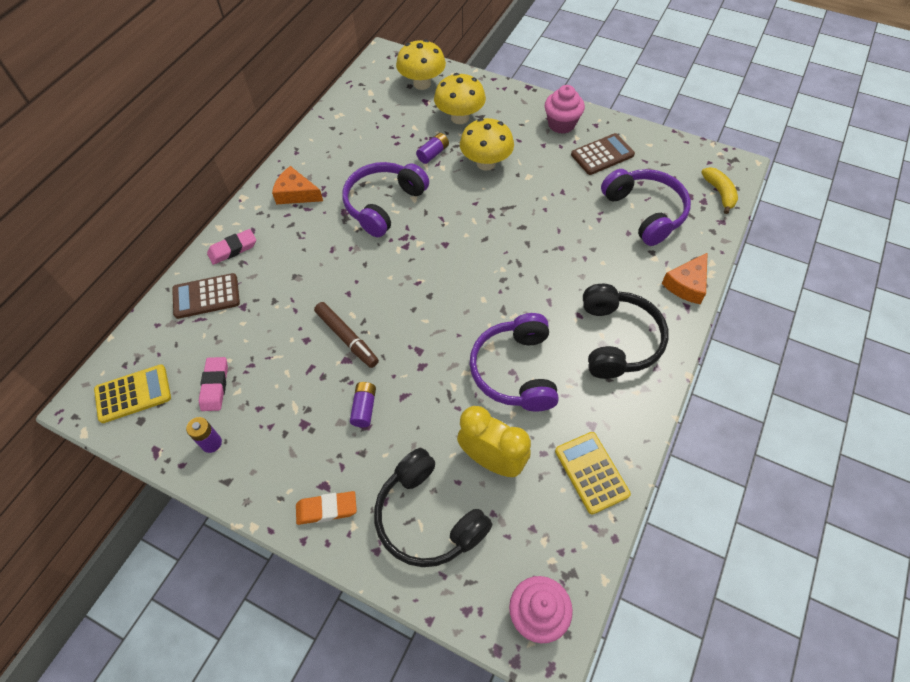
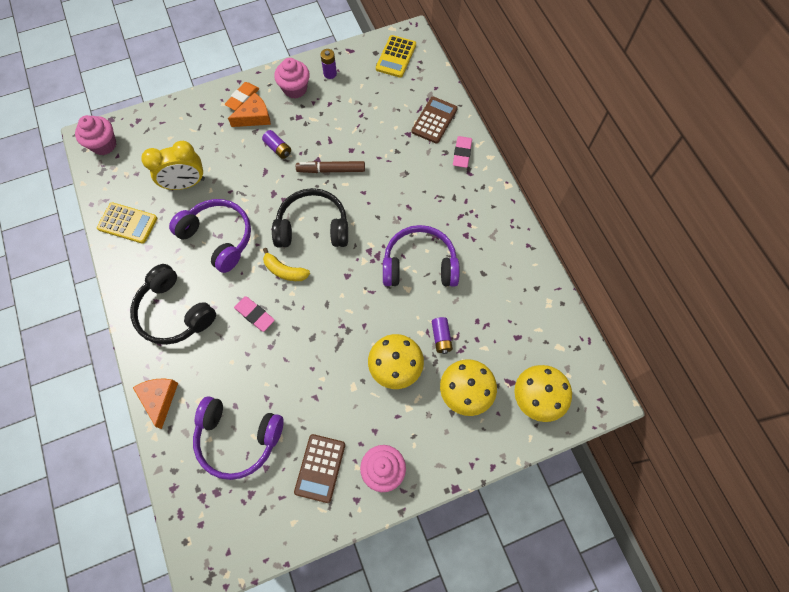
camera: 130 degrees right, 10 degrees up
pink eraser [199,357,228,411] -> pink eraser moved to [234,296,275,332]
orange cheese [272,166,323,204] -> orange cheese moved to [228,92,271,127]
purple headphones [342,162,429,237] -> purple headphones turned 75 degrees counterclockwise [383,225,460,287]
black headphones [374,448,493,567] -> black headphones moved to [272,188,348,248]
yellow banana [701,167,738,214] -> yellow banana moved to [263,248,310,281]
none -> pink cupcake [274,58,310,99]

